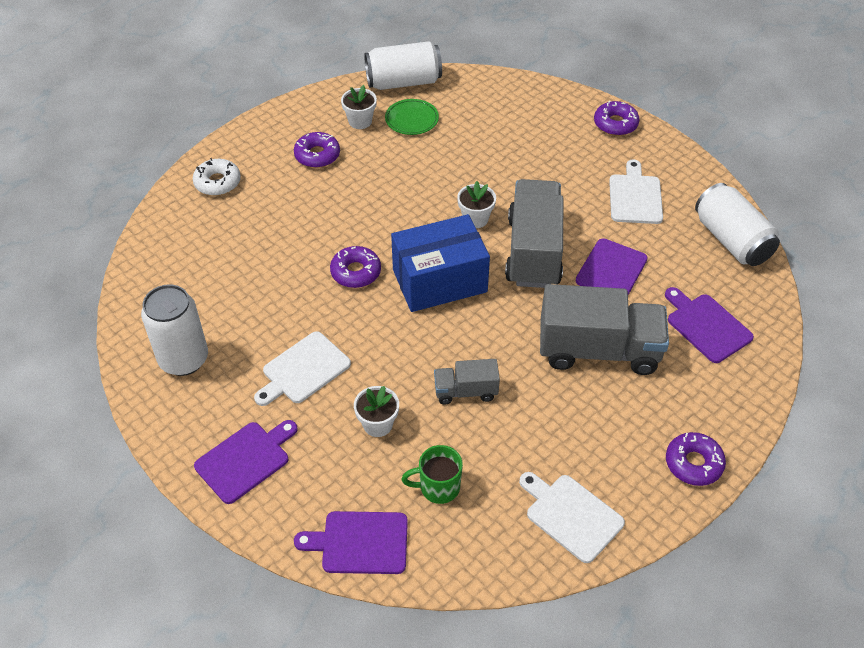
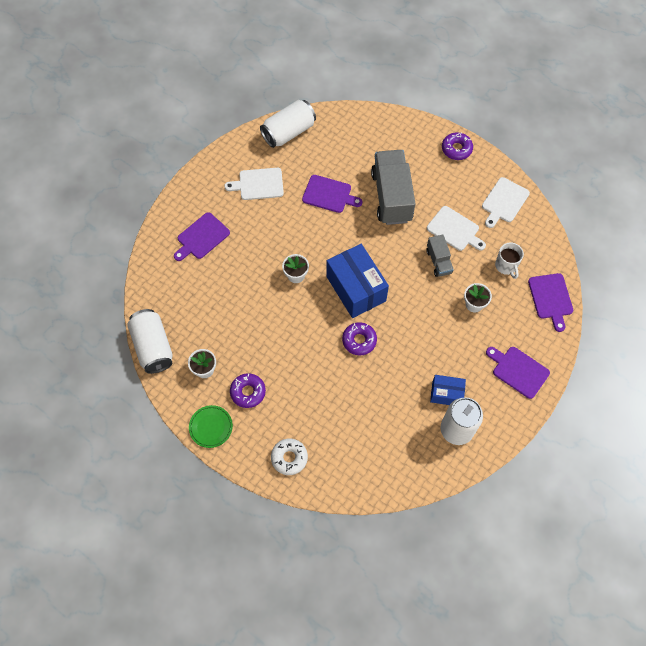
camera: 100 degrees left, 15 degrees up
white cutting board [254,331,351,406] -> white cutting board moved to [427,206,486,251]
green plate [385,99,439,135] -> green plate moved to [189,405,233,448]
green mug [401,445,463,504] -> white mug [495,243,524,279]
grey truck [505,179,564,288] -> none
purple donut [594,101,639,136] -> none
purple cutting board [665,287,754,363] -> purple cutting board moved to [174,212,230,261]
none -> blue box [430,375,466,405]

